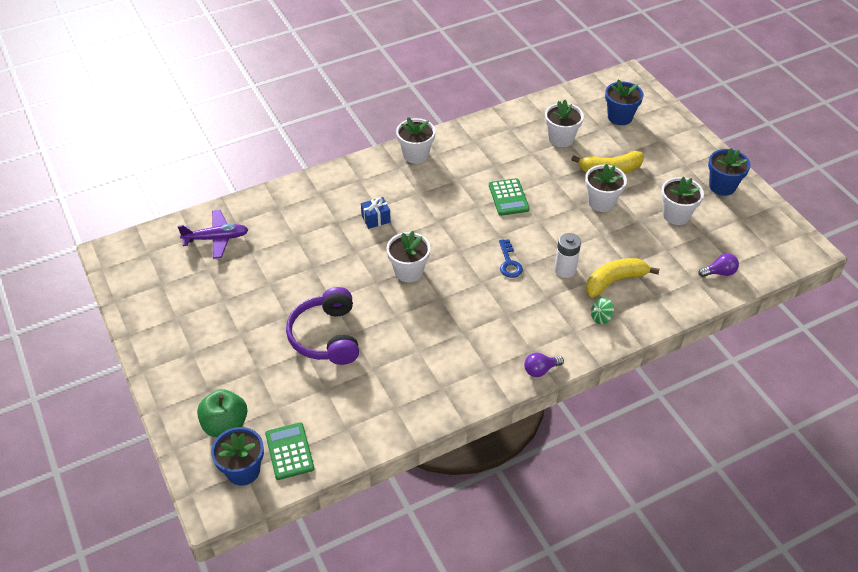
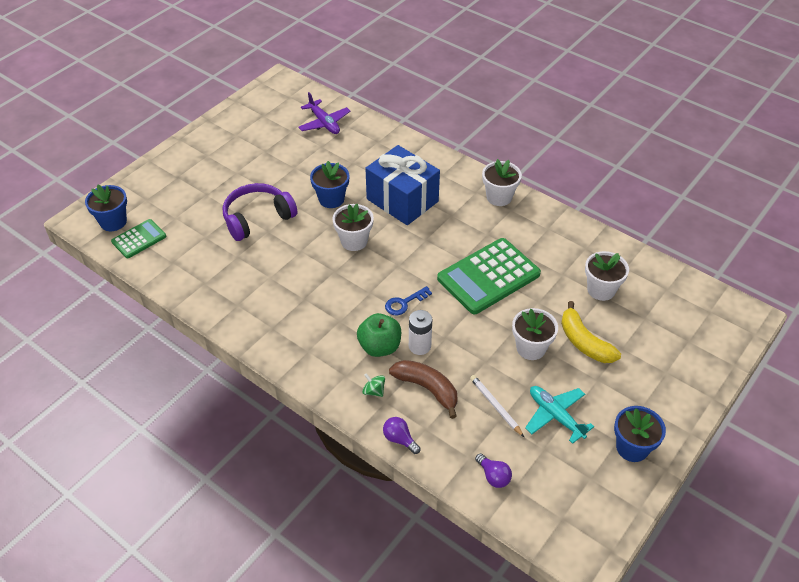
camera: 65 degrees right, 0 degrees up
green apple [197,389,247,437] -> green apple moved to [357,313,401,357]
blue gift [361,197,391,229] -> blue gift [365,145,440,225], size x2.49
green calculator [489,178,530,216] -> green calculator [437,238,541,314], size x1.86
purple light bulb [524,353,564,377] -> purple light bulb moved to [383,417,421,454]
yellow banana [586,258,660,297] -> brown banana [389,360,458,419]
blue flower pot [605,80,644,125] -> blue flower pot moved to [310,161,349,208]
white flower pot [661,177,704,225] -> turquoise plane [525,386,594,444]
none -> white pencil [470,375,524,437]

